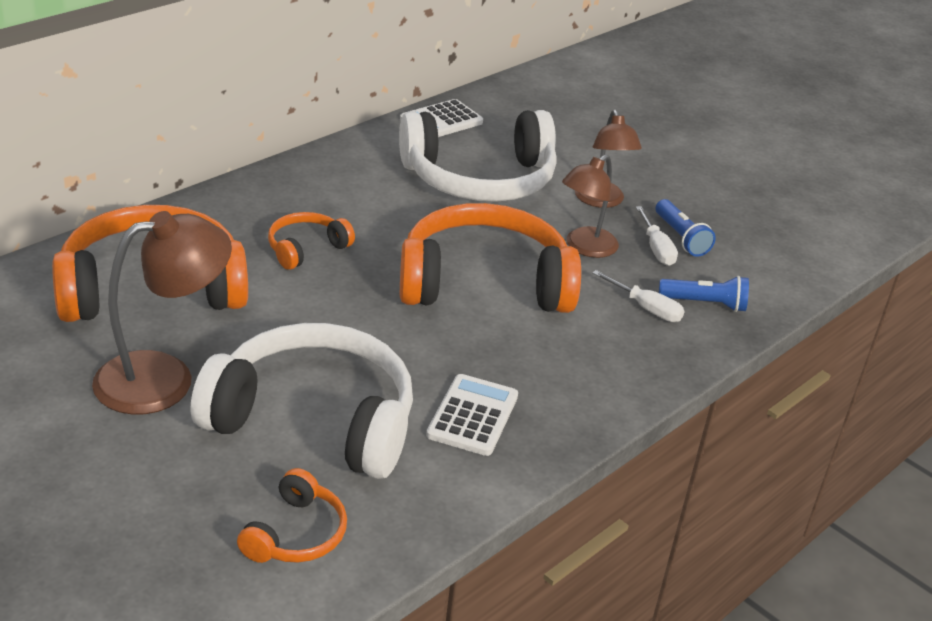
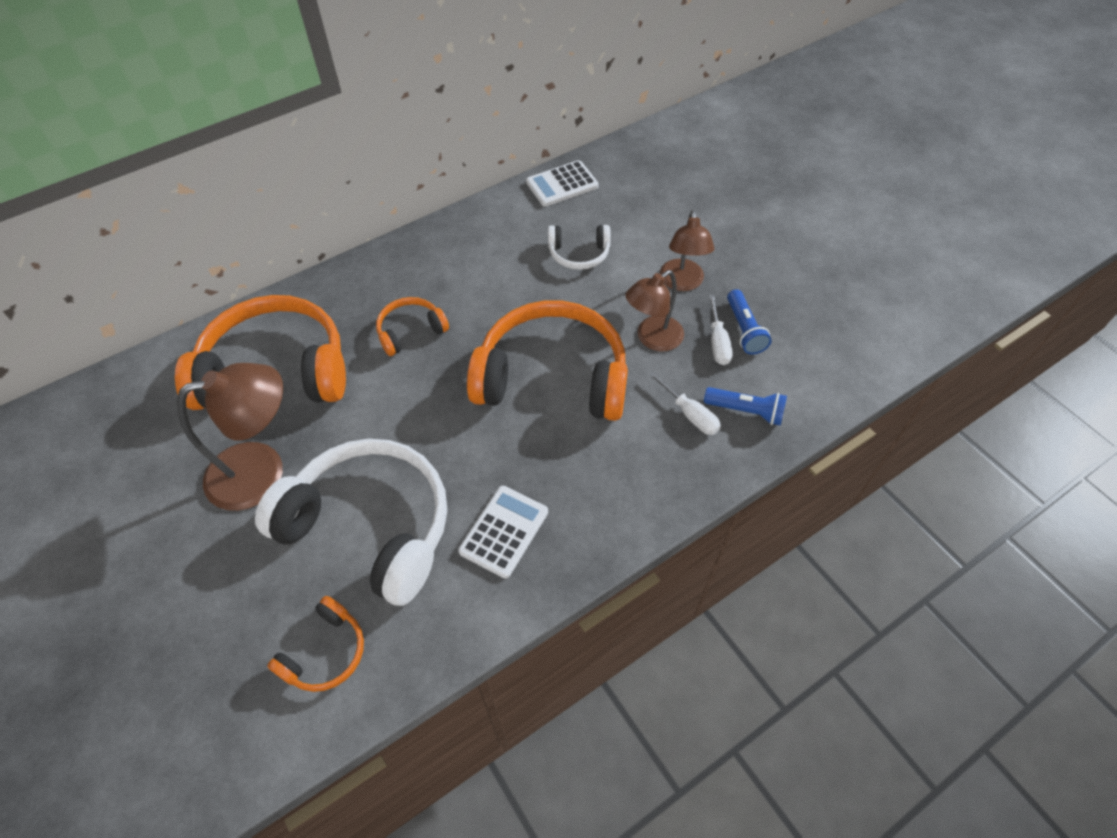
camera: 15 degrees right, 20 degrees up
white headphones [399,110,557,202] -> white headphones [548,225,611,270], size x0.47

